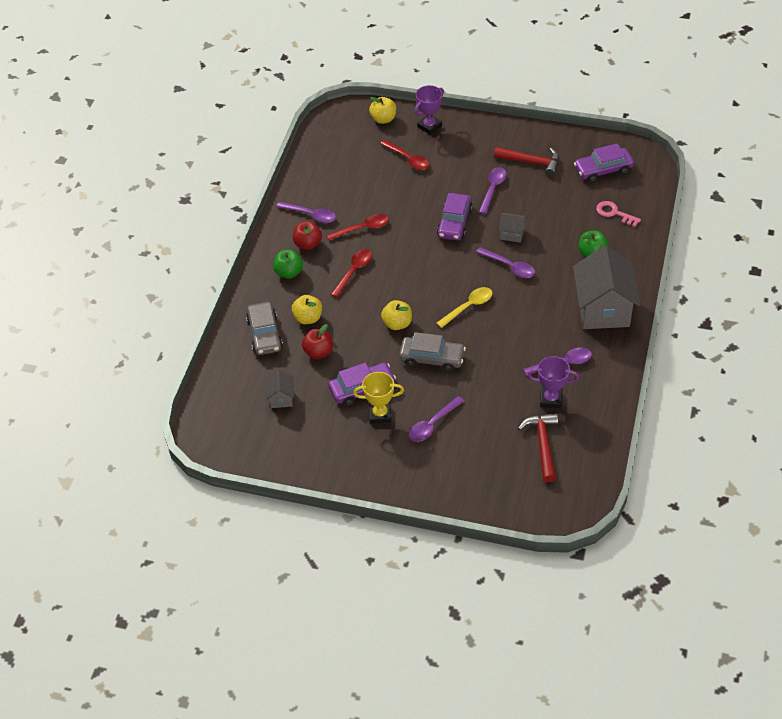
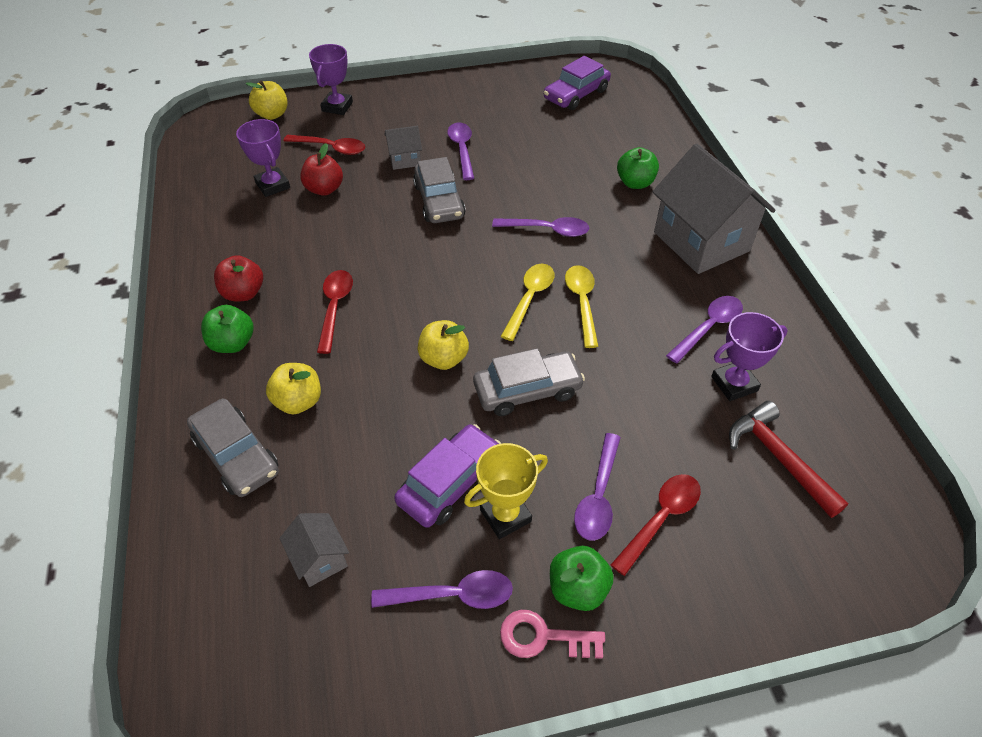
camera: 30 degrees left, 0 degrees up
purple spoon [276,202,336,223] -> purple spoon moved to [371,570,513,609]
red apple [302,324,333,359] -> red apple moved to [300,143,343,196]
red spoon [326,214,389,241] -> red spoon moved to [611,474,701,576]
purple car [437,193,473,241] -> grey car [413,157,466,223]
red hammer [494,147,559,177] -> none
grey house [499,213,527,243] -> grey house moved to [384,126,422,170]
pink key [596,201,641,227] -> pink key moved to [500,610,605,659]
none -> purple trophy [236,119,290,197]
none -> green apple [550,546,614,611]
none -> yellow spoon [565,265,598,348]

